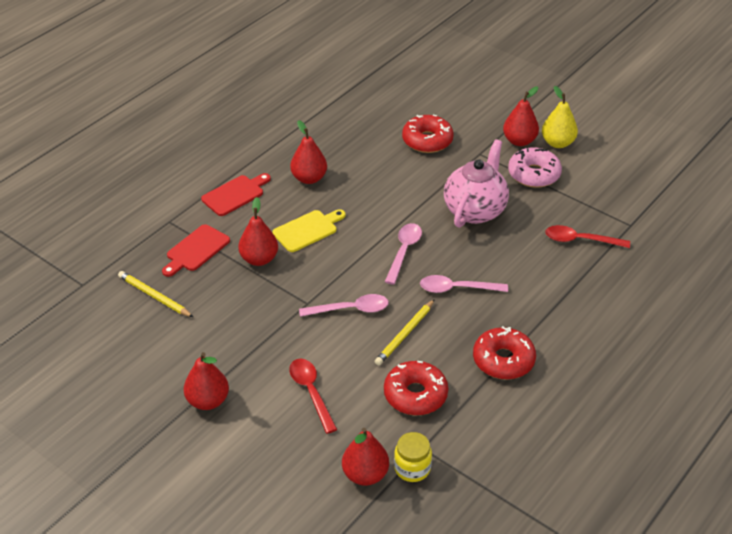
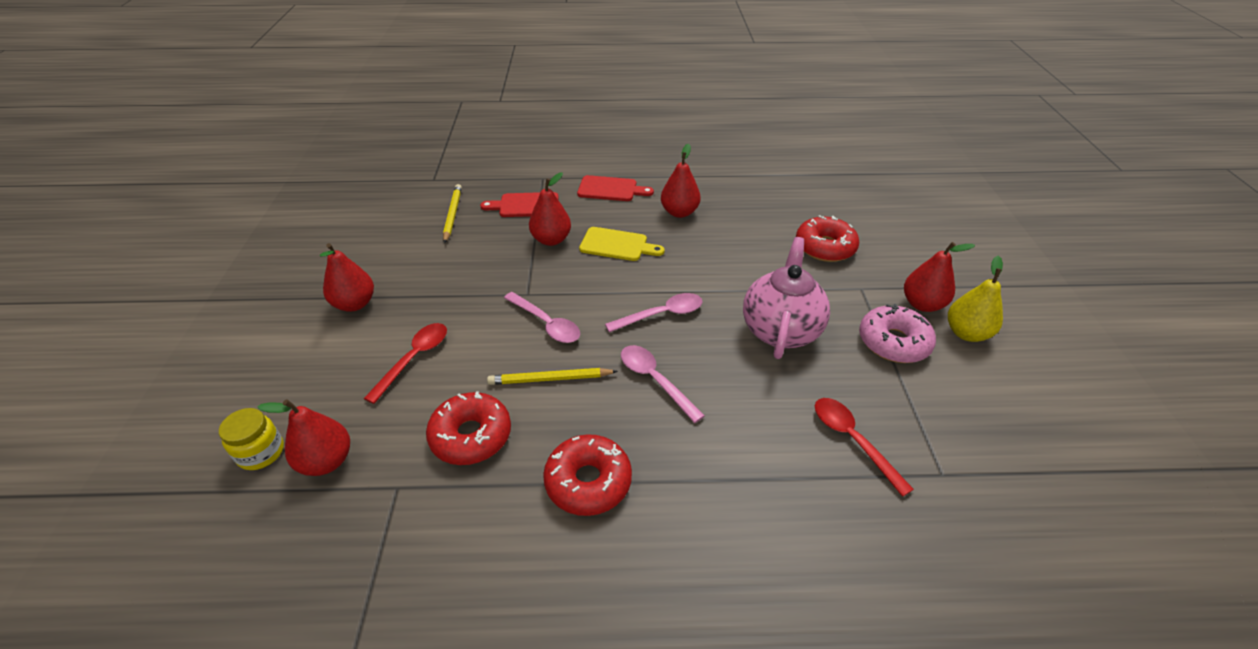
camera: 50 degrees right, 0 degrees up
yellow jar [394,432,432,482] -> yellow jar moved to [219,408,284,470]
pink teapot [444,139,509,228] -> pink teapot turned 60 degrees counterclockwise [743,237,830,359]

